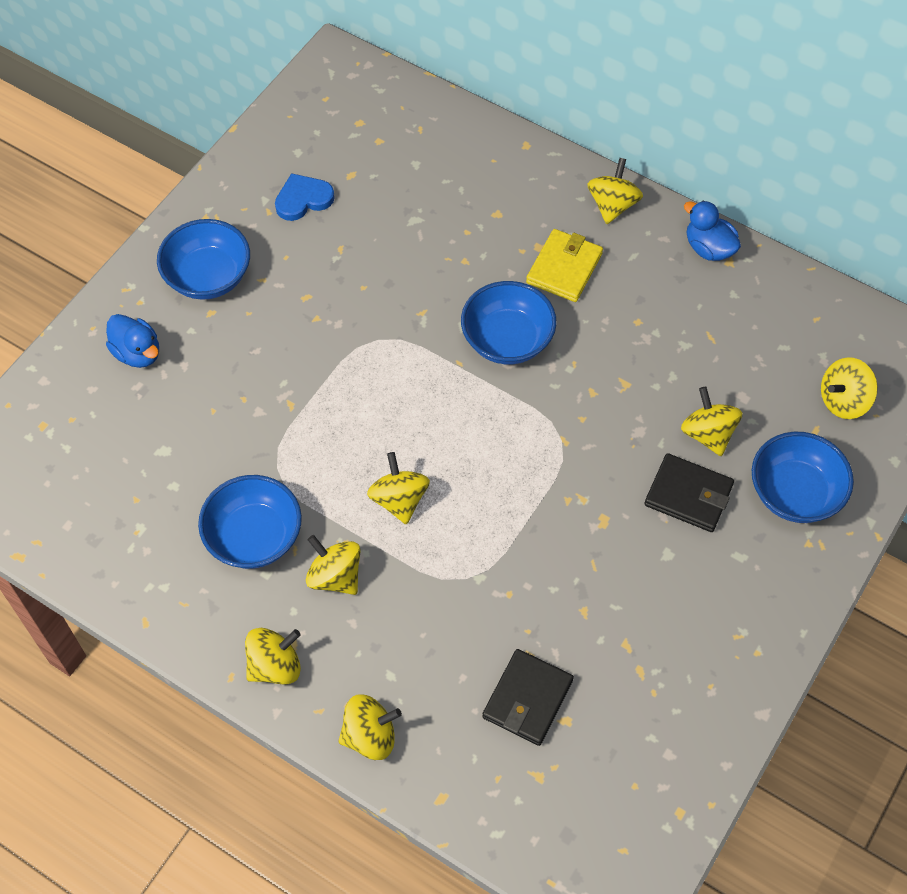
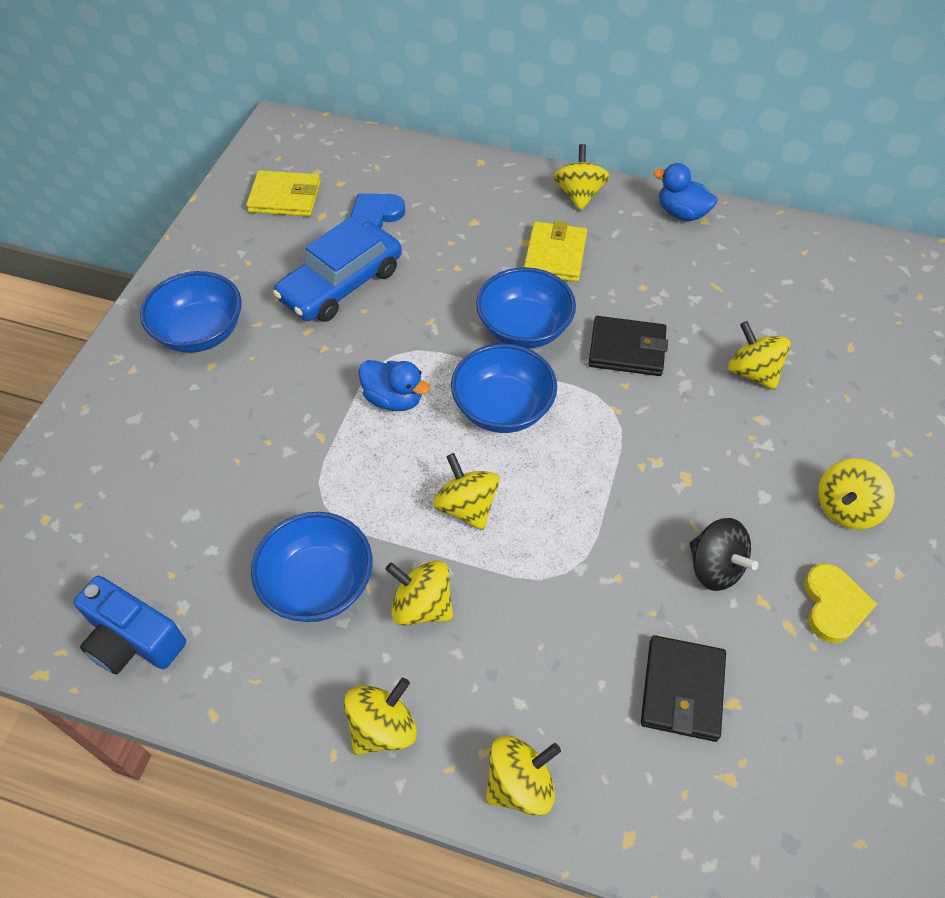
camera: 15 degrees left, 5 degrees down
blue duck [106,314,159,368] -> blue duck moved to [358,360,430,411]
blue heart [275,173,335,221] -> blue heart moved to [350,194,405,228]
black wallet [645,453,734,532] -> black wallet moved to [588,316,668,376]
blue bowl [752,432,854,523] -> blue bowl moved to [451,344,557,433]
yellow spinning top [821,357,878,419] -> yellow spinning top moved to [818,458,895,530]
none -> blue camera [74,576,186,674]
none -> yellow wallet [246,170,320,216]
none -> blue car [273,217,402,322]
none -> black spinning top [690,518,758,591]
none -> yellow heart [804,563,877,643]

